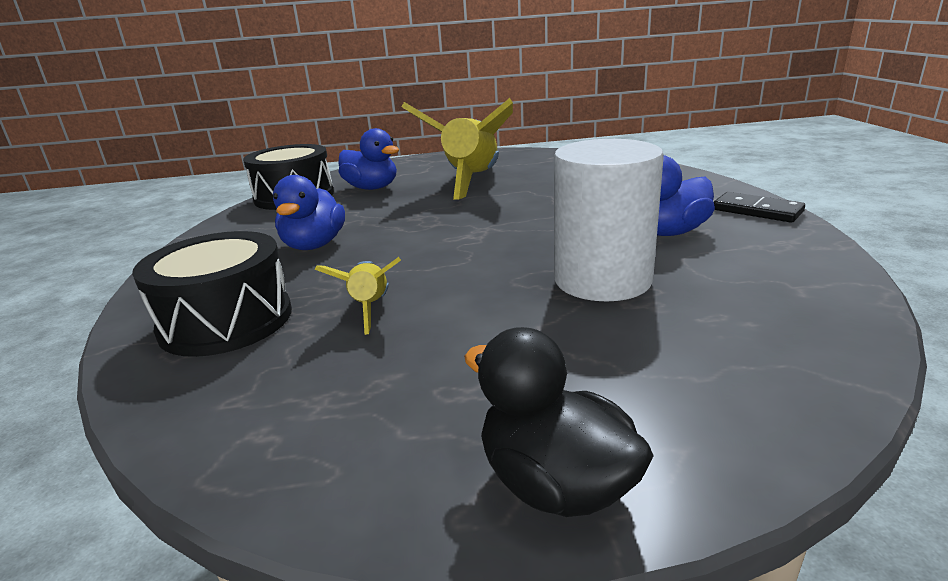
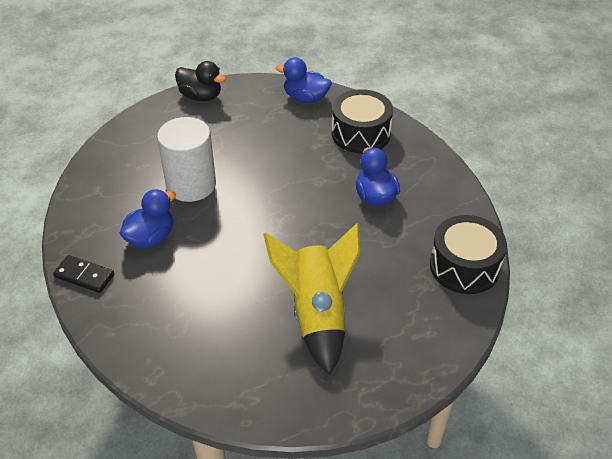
camera: 160 degrees right, 20 degrees up
yellow rocket [315,257,401,335] -> none
blue duck [338,128,399,190] -> blue duck moved to [276,57,332,103]

